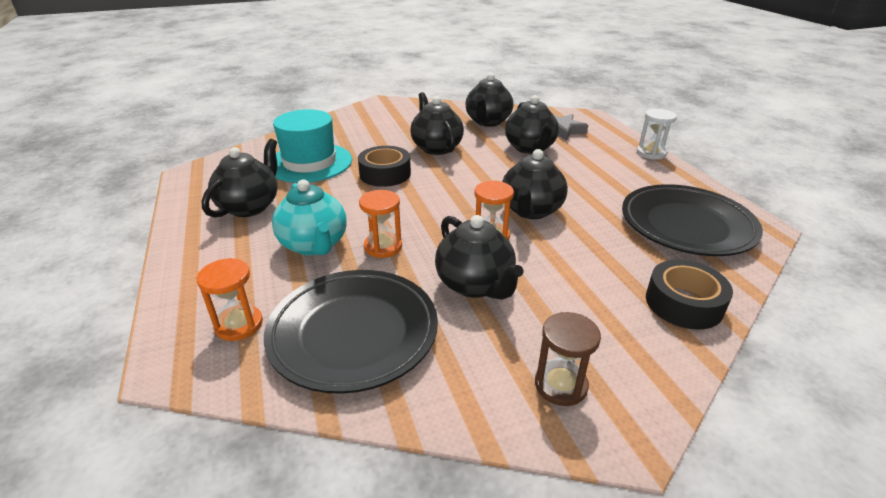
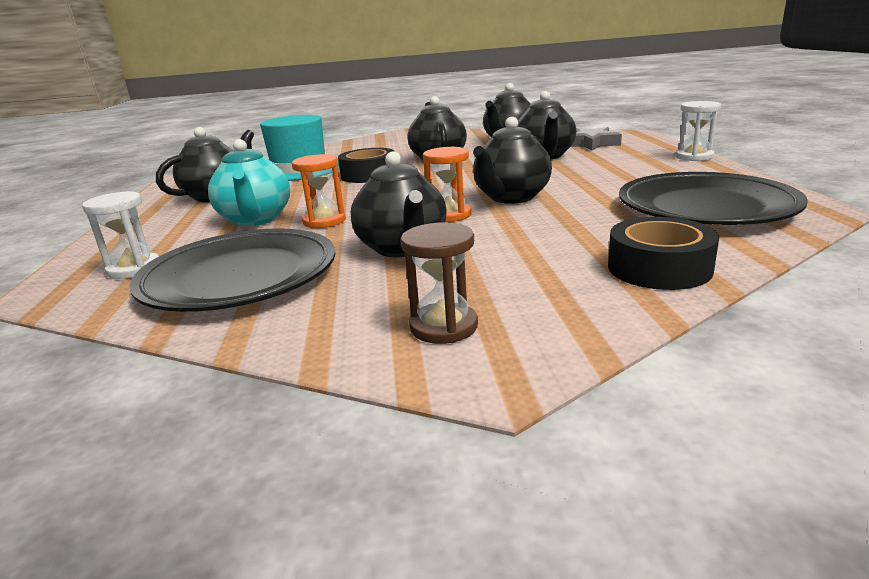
camera: 15 degrees right, 10 degrees down
orange hourglass [197,258,263,341] -> white hourglass [82,191,159,279]

